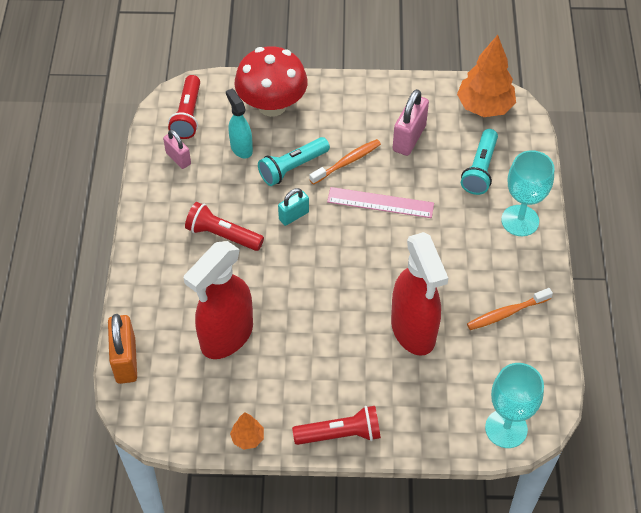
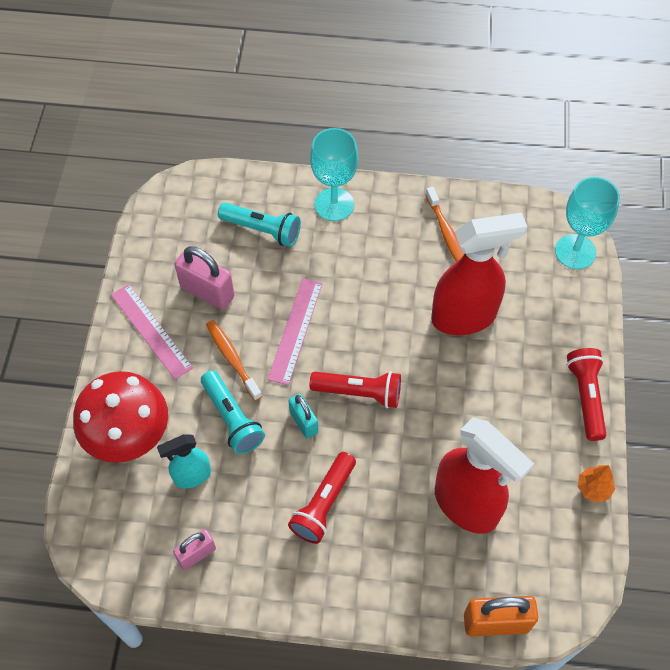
camera: 85 degrees left, 5 degrees up
red flashlight [168,75,200,139] -> red flashlight moved to [310,371,401,408]
orange tree [457,35,516,117] -> none
none -> pink ruler [111,284,193,379]

